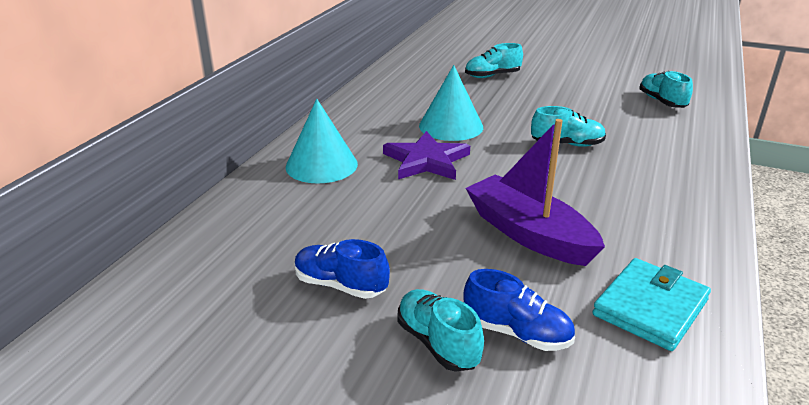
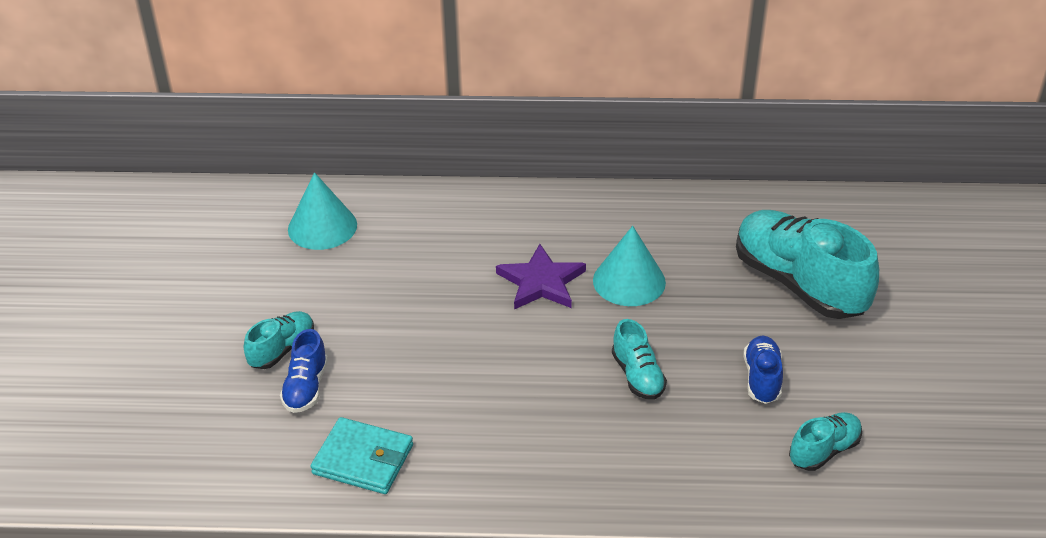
camera: 70 degrees right, 10 degrees up
turquoise cone [286,99,358,184] -> turquoise cone moved to [288,172,357,250]
blue shoe [295,239,390,299] -> blue shoe moved to [744,336,783,404]
turquoise shoe [465,43,523,78] -> turquoise shoe [736,210,879,319], size x2.06
purple boat [466,119,605,266] -> none

